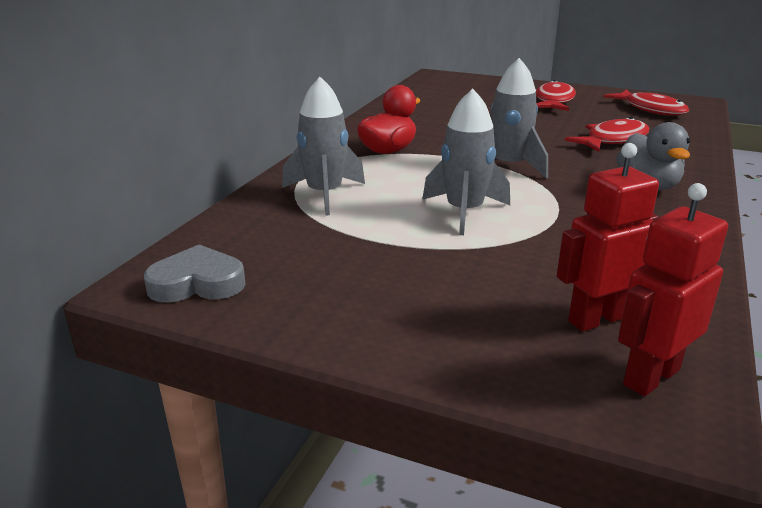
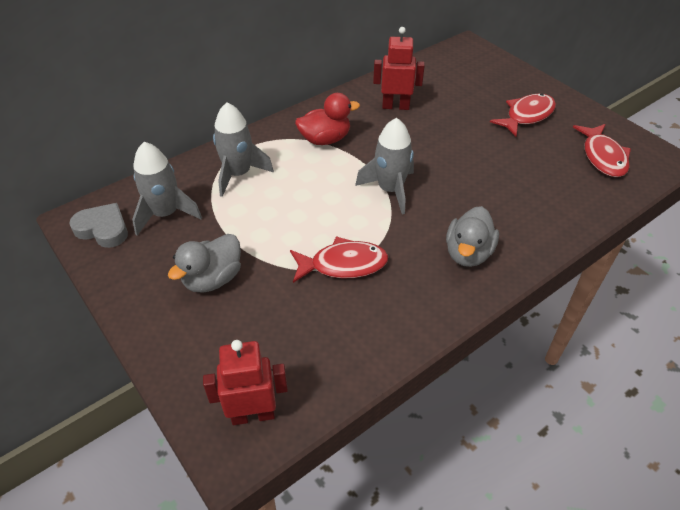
camera: 30 degrees right, 20 degrees up
grey rocket [422,89,510,235] -> grey rocket moved to [132,142,202,236]
red robot [557,143,659,332] -> red robot moved to [373,27,425,110]
red fish [565,117,649,152] -> red fish moved to [290,236,388,283]
none -> grey duck [168,234,241,292]

